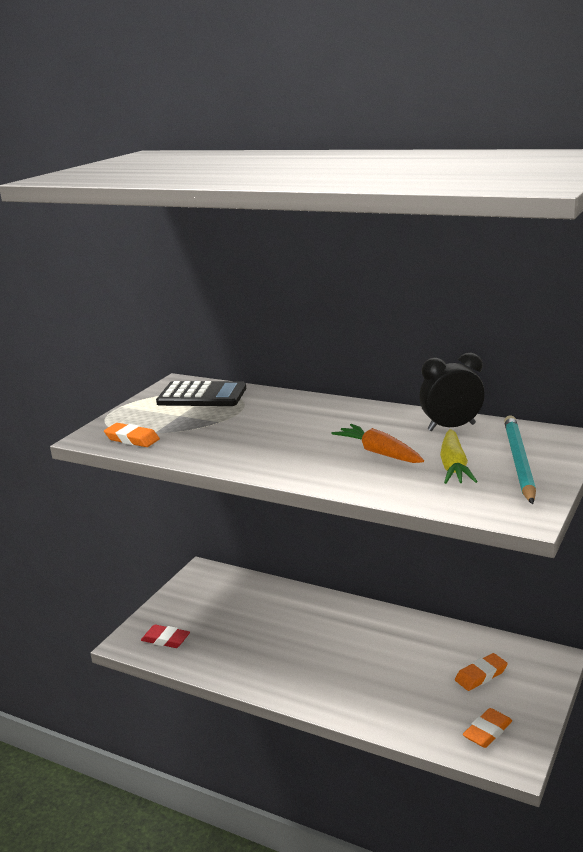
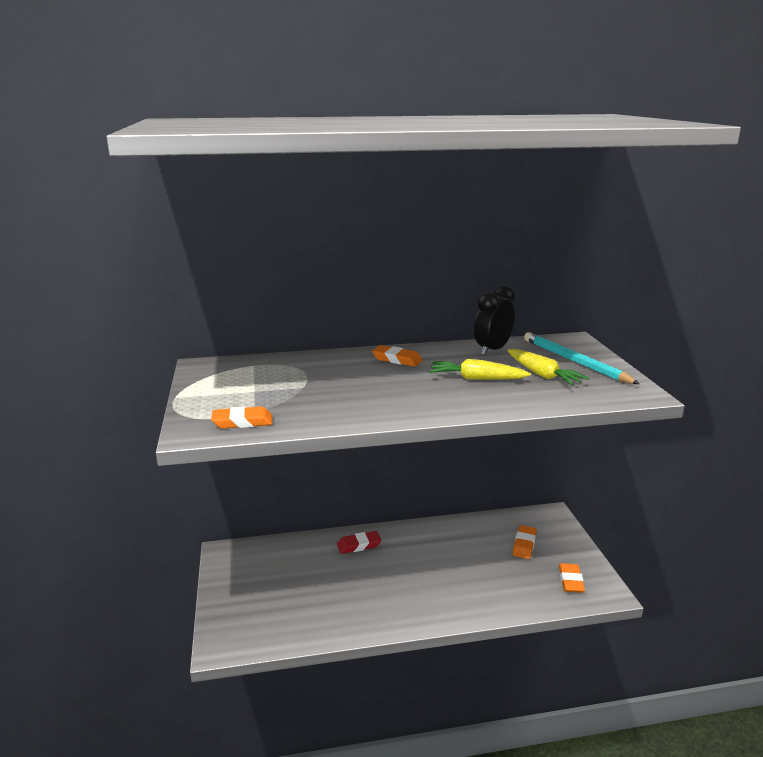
camera: 40 degrees left, 0 degrees up
red eraser [141,625,190,648] -> red eraser moved to [337,531,381,554]
black calculator [156,381,246,406] -> none
orange carrot [332,424,424,463] -> yellow carrot [430,359,531,380]
none -> orange eraser [372,345,422,367]

